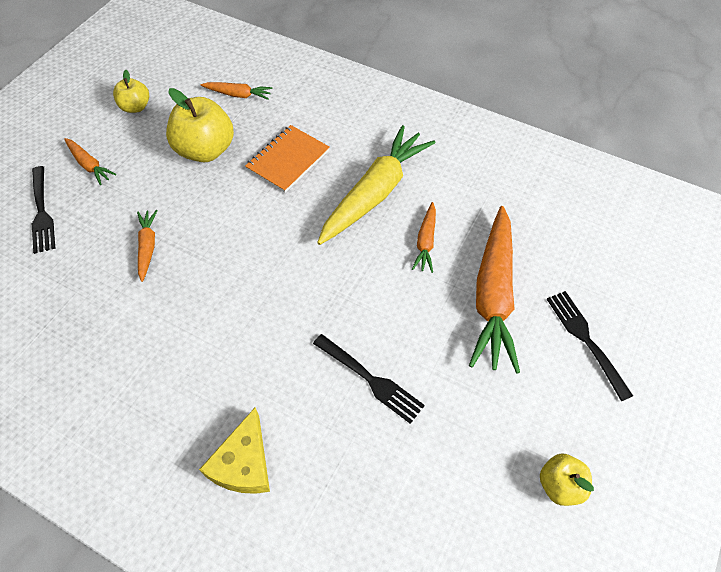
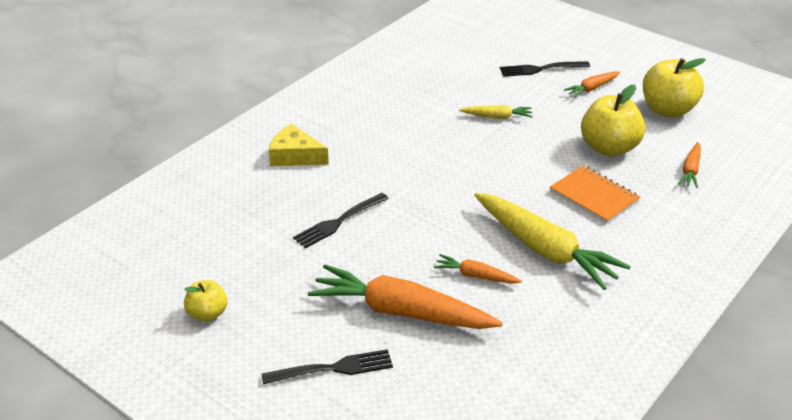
camera: 100 degrees right, 20 degrees down
yellow apple [113,70,149,113] -> yellow apple [643,58,706,118], size x1.78
orange carrot [137,210,158,282] -> yellow carrot [459,105,533,119]

